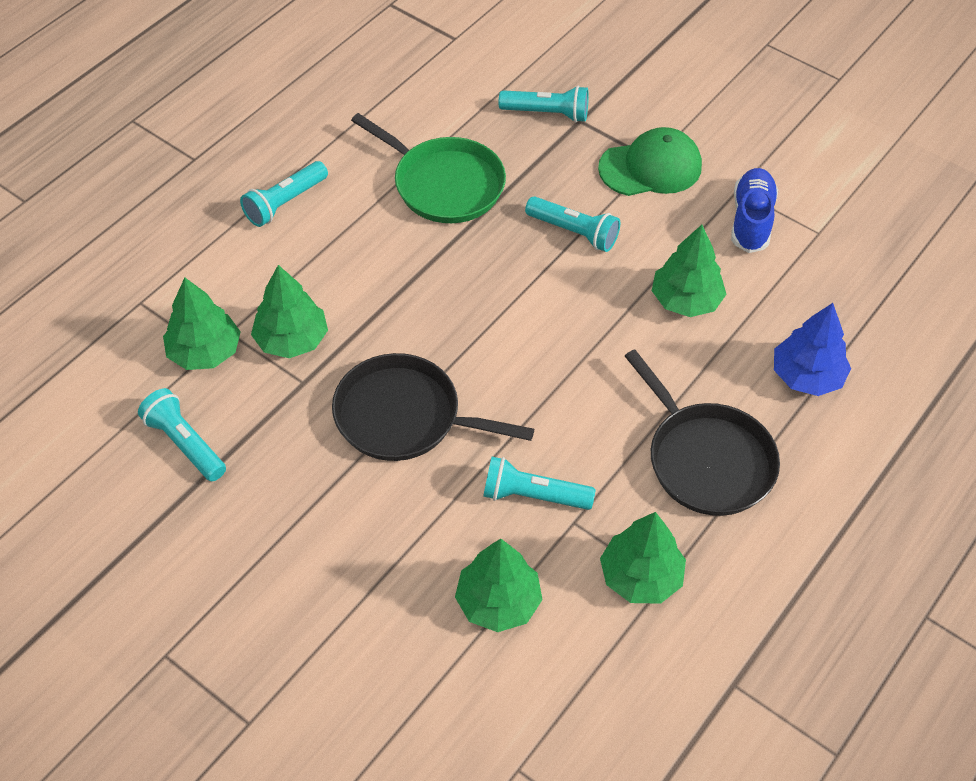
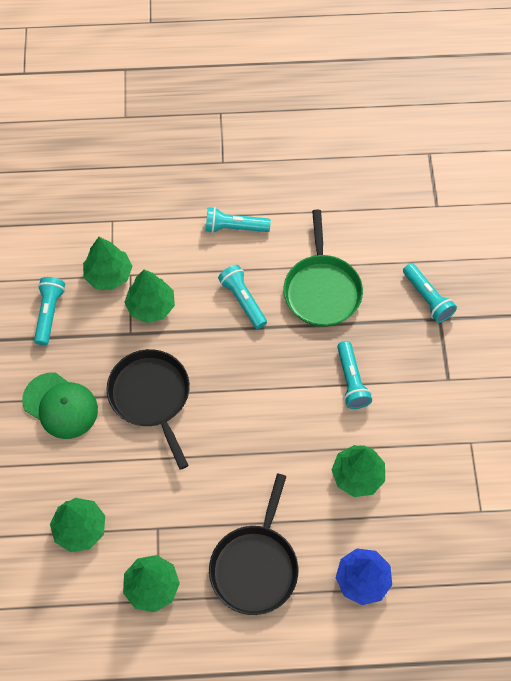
camera: 50 degrees right, 10 degrees up
turquoise flashlight [483,457,595,510] -> turquoise flashlight moved to [218,265,267,329]
green cap [598,127,702,196] -> green cap moved to [22,372,98,439]
blue shoe [731,168,778,253] -> none

